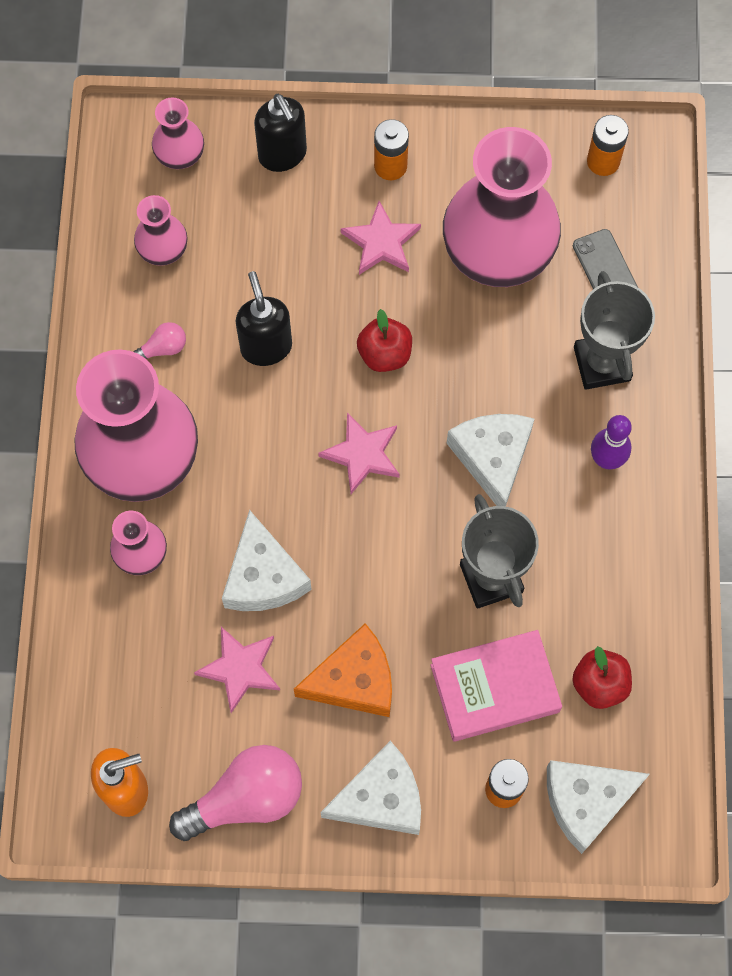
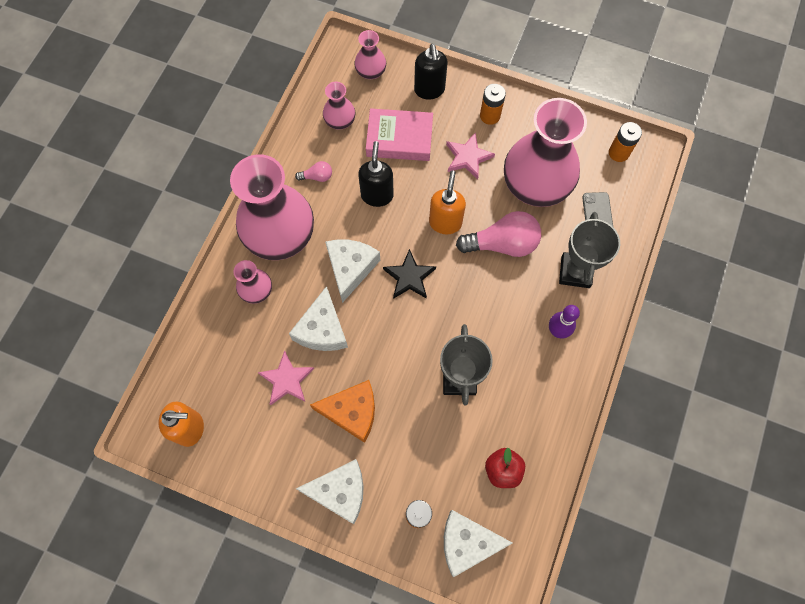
camera: 20 degrees right, 0 degrees up
pink light bulb [169,745,302,841] -> pink light bulb moved to [456,211,541,257]
pink star [318,413,400,494] -> black star [383,249,436,299]
red apple [357,309,412,372] -> orange soap dispenser [429,171,466,234]
pink book [431,630,562,742] -> pink book moved to [366,108,433,161]
white cheese [446,414,534,507] -> white cheese moved to [325,240,380,303]

